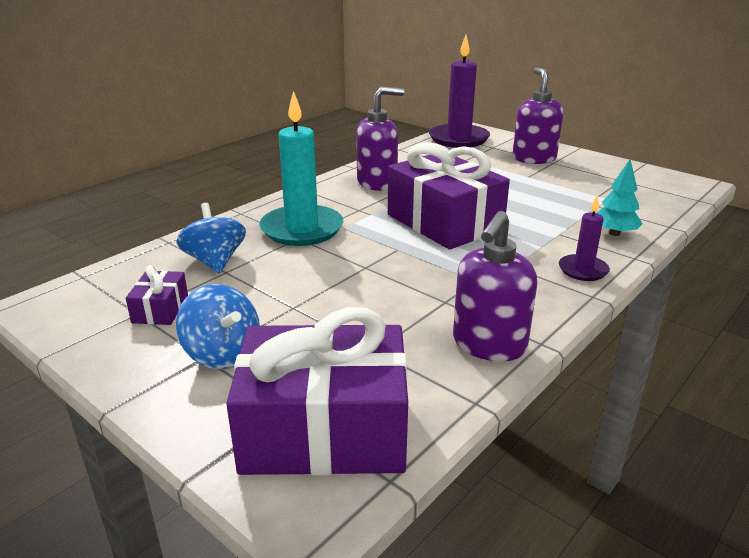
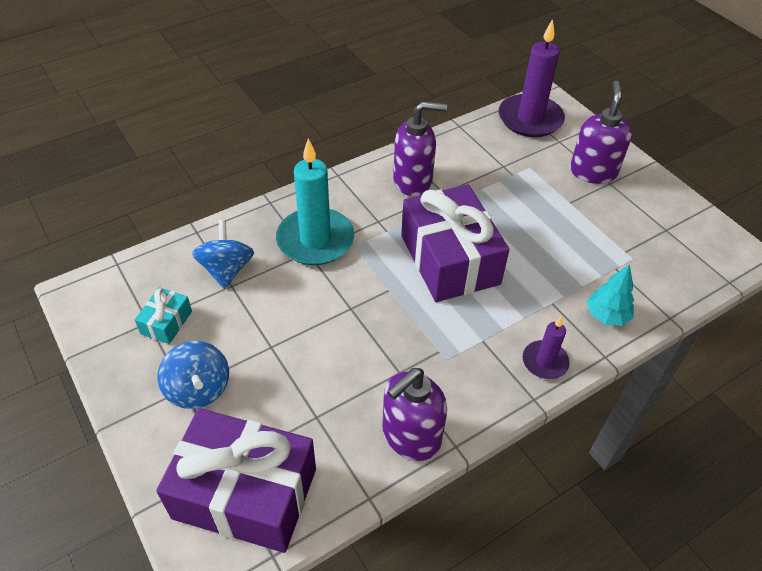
camera: 15 degrees right, 20 degrees up
purple gift [126,265,188,325] -> turquoise gift [135,287,192,344]

